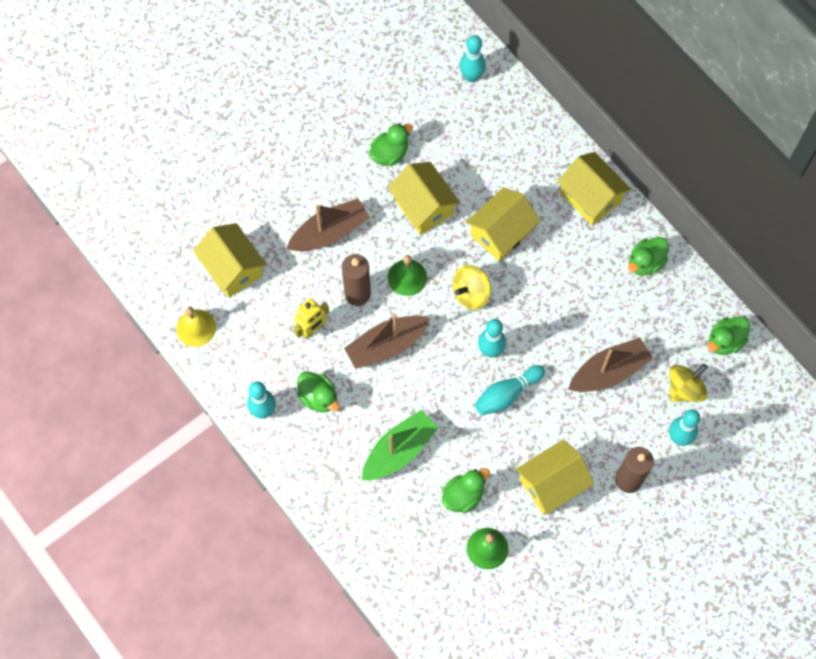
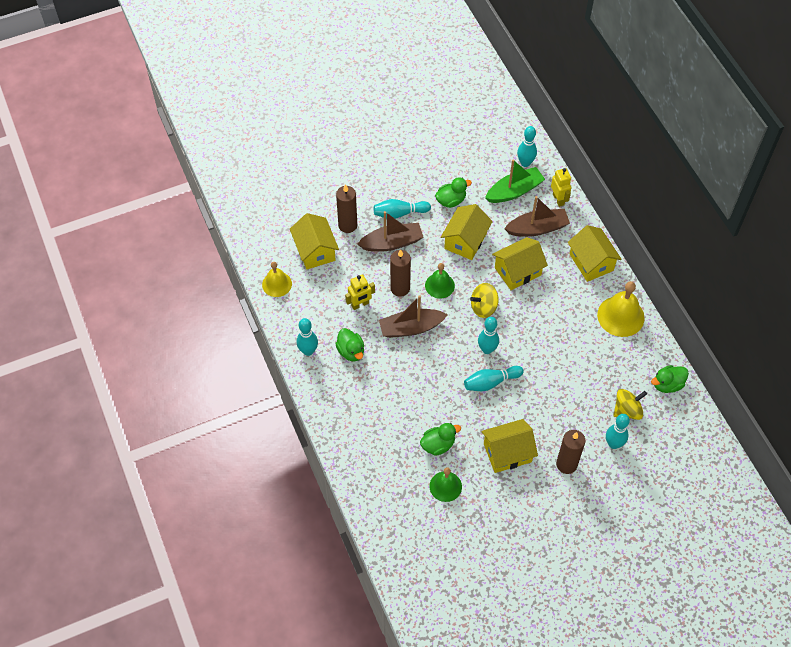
camera: 15 degrees right, 10 degrees down
green boat [362,410,439,480] -> green boat moved to [485,159,545,203]
yellow house [388,162,460,235] -> yellow house turned 45 degrees clockwise [441,204,493,260]
brown boat [568,338,653,392] -> brown boat moved to [504,196,570,237]
green duck [628,237,668,276] -> yellow bell [597,281,645,337]
none -> brown candle [336,184,357,233]
none -> turquoise bowling pin [374,199,431,219]
none -> yellow robot [551,168,571,207]

